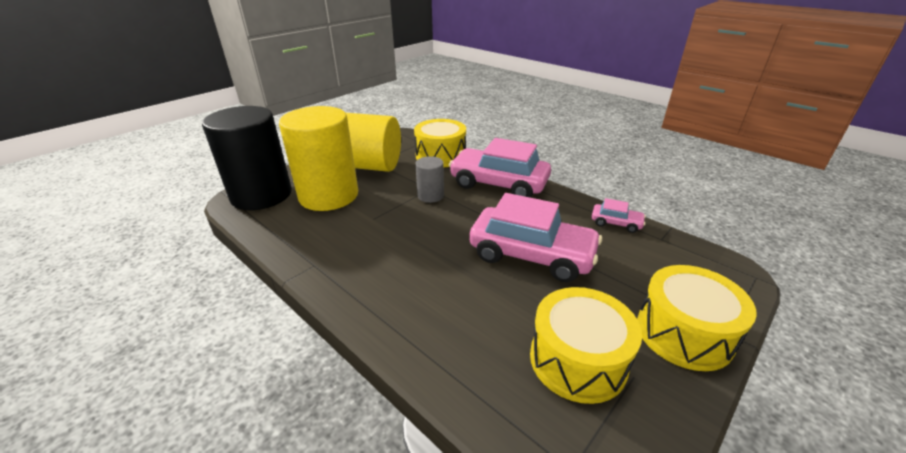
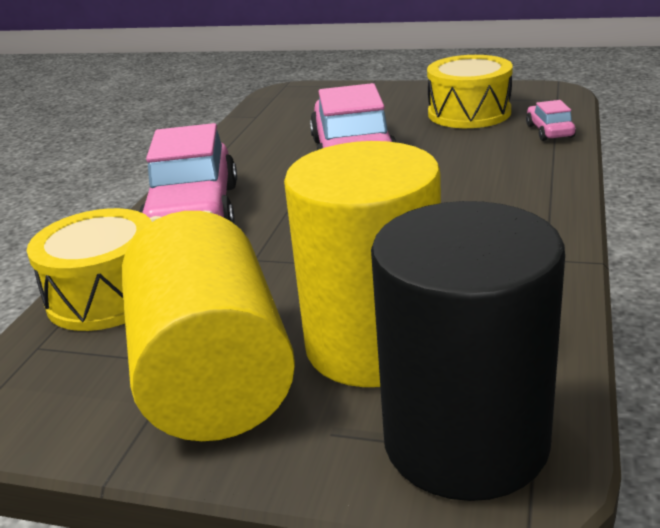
camera: 115 degrees left, 5 degrees down
grey cylinder [415,156,444,203] -> none
pink car [592,198,646,233] -> pink car moved to [526,100,576,141]
yellow drum [637,265,757,371] -> none

